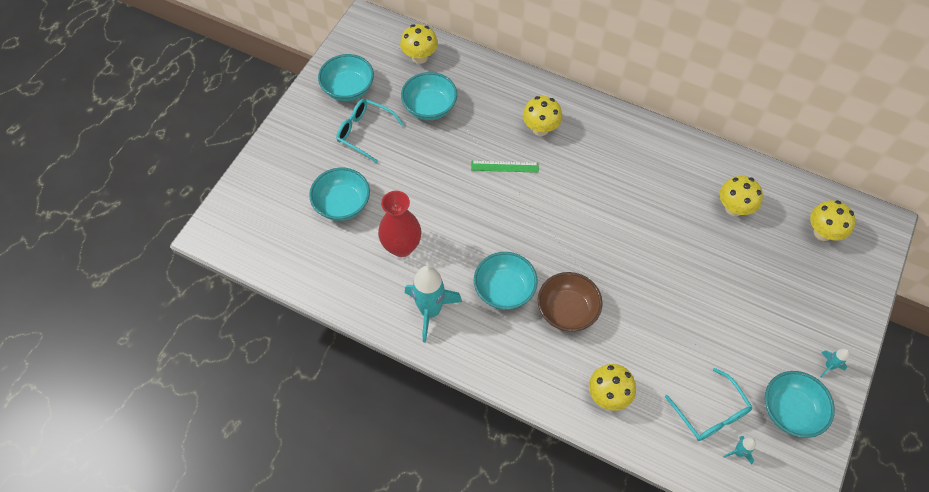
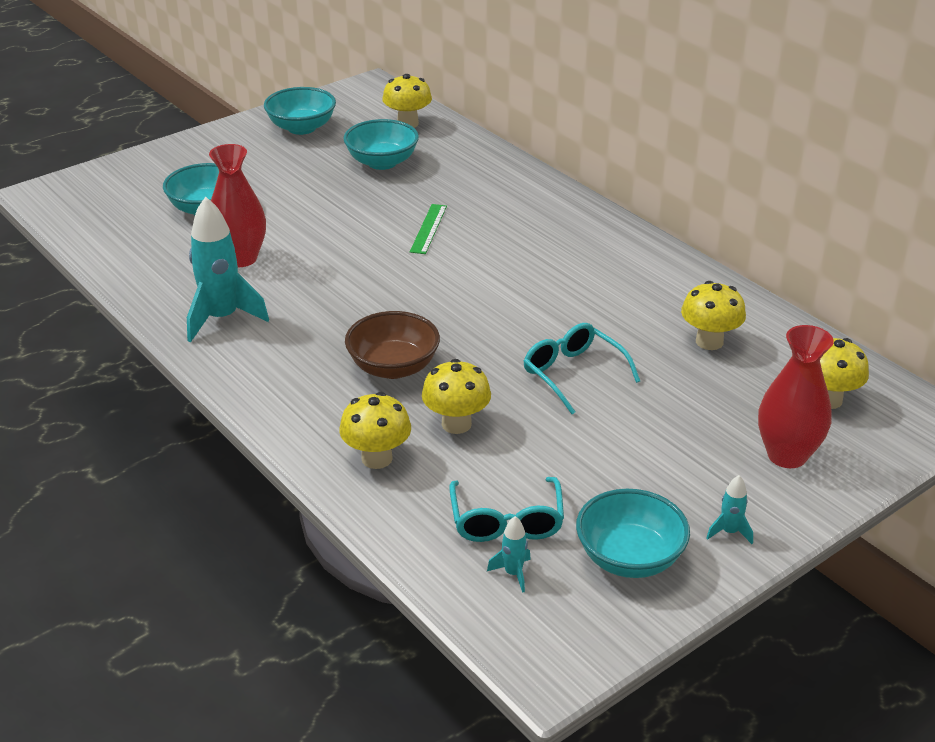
camera: 25 degrees right, 25 degrees down
turquoise glasses [336,99,404,163] -> turquoise glasses moved to [523,323,640,414]
green ruler [471,161,539,173] -> green ruler turned 75 degrees clockwise [410,204,447,254]
turquoise bowl [474,252,538,310] -> none
yellow mushroom [523,96,562,136] -> yellow mushroom moved to [422,359,491,434]
none -> red vase [758,325,834,468]

